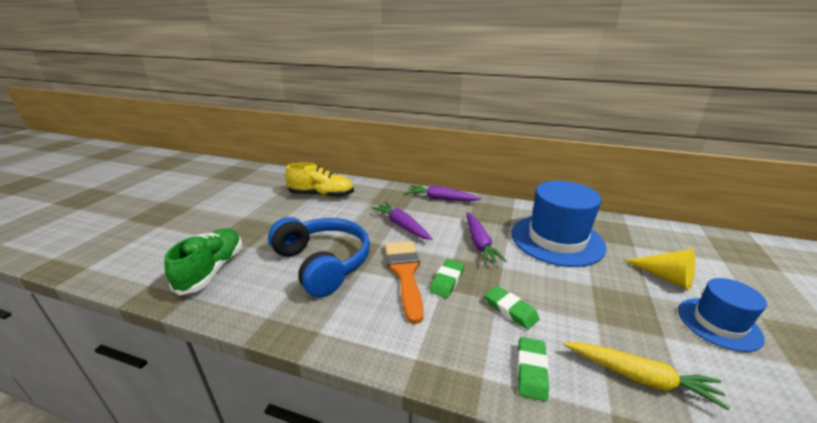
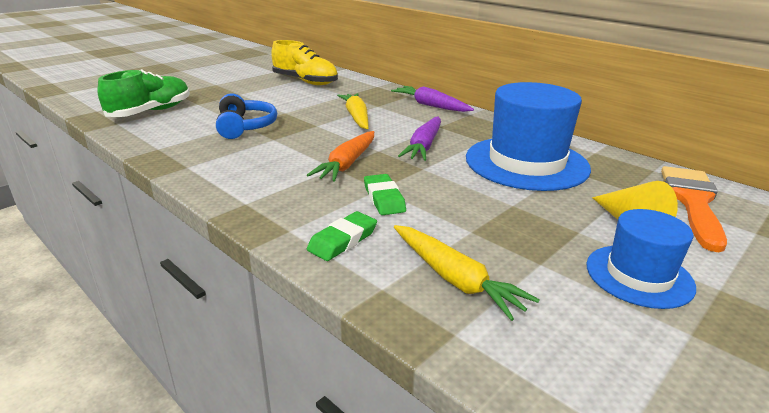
camera: 25 degrees right, 0 degrees up
blue headphones [268,217,370,297] -> blue headphones [216,93,277,139], size x0.62
purple carrot [372,202,432,240] -> yellow carrot [337,93,369,129]
orange brush [385,241,424,324] -> orange brush moved to [661,166,727,252]
green eraser [429,259,464,298] -> orange carrot [307,131,374,182]

